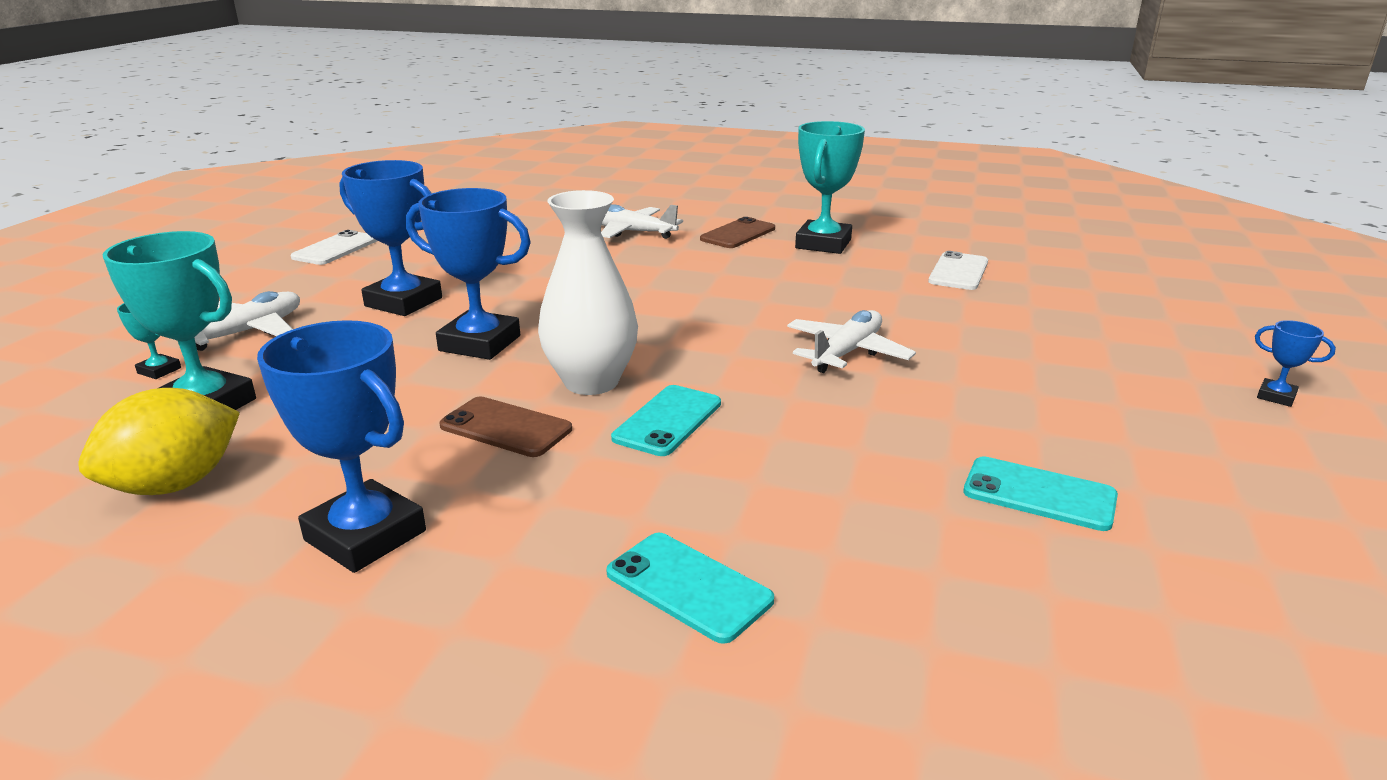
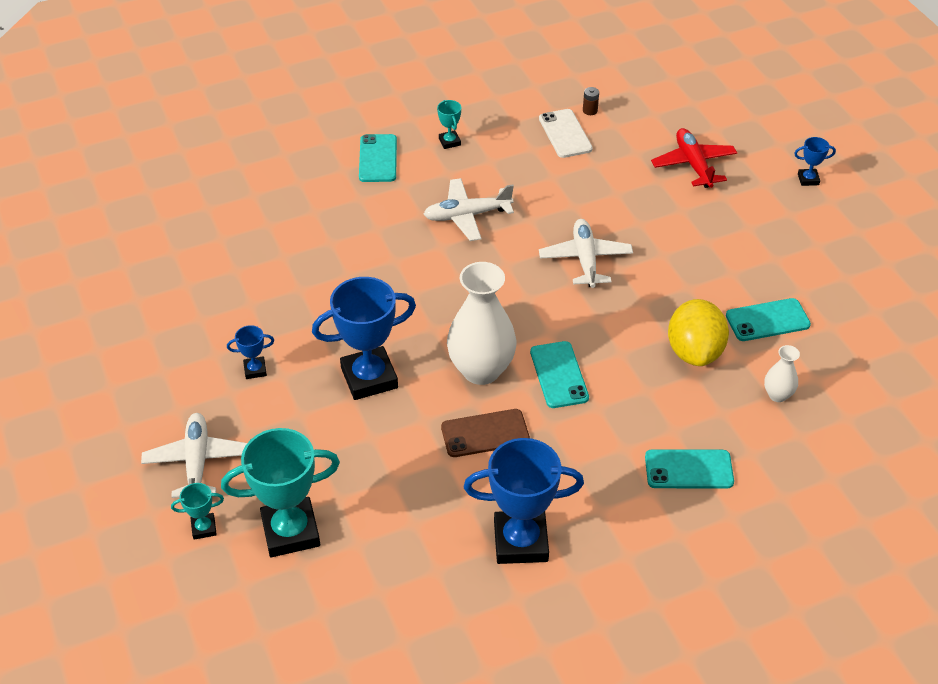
camera: 40 degrees left, 20 degrees up
yellow lemon [78,388,240,495] -> yellow lemon moved to [668,299,729,366]
white phone [291,230,377,265] -> none
blue trophy [339,160,442,316] -> blue trophy [227,325,274,379], size x0.45
white plane [601,204,683,239] -> white plane moved to [423,178,514,241]
brown phone [700,217,775,248] -> turquoise phone [359,134,397,182]
turquoise trophy [795,121,865,254] -> turquoise trophy [437,100,461,149], size x0.45
none -> brown battery [583,87,599,115]
none -> red plane [651,128,737,188]
none -> white vase [764,345,800,402]

